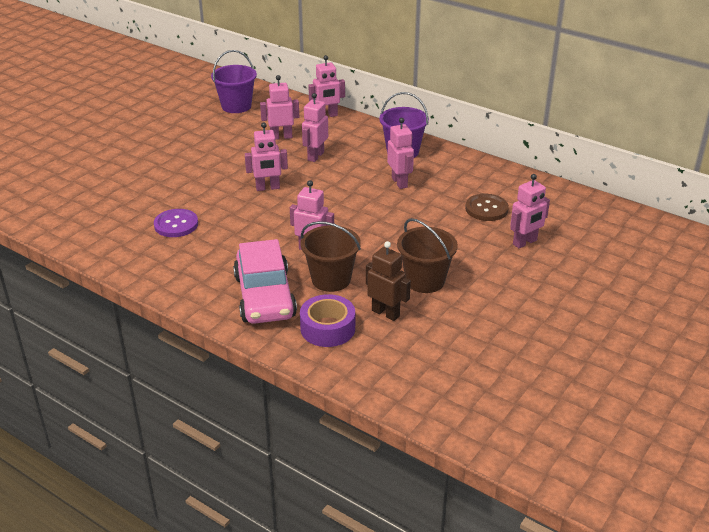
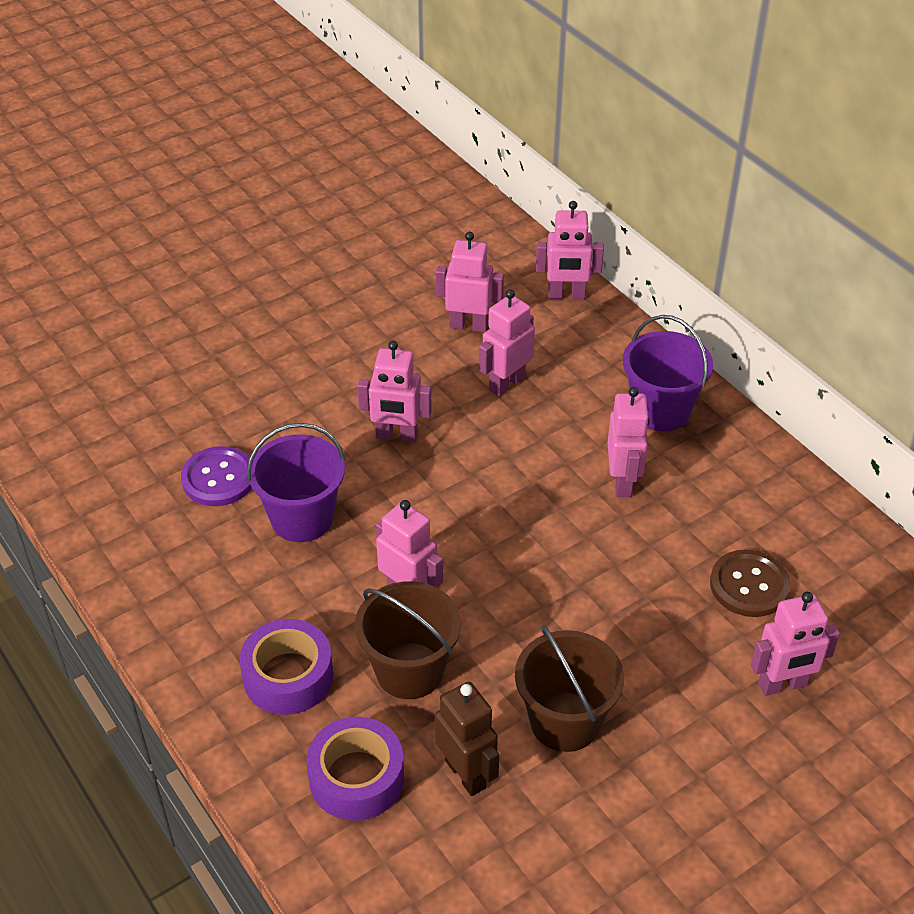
camera: 20 degrees right, 10 degrees up
purple bucket [211,50,257,113] -> purple bucket moved to [247,423,345,542]
pink car [233,239,297,324] -> purple tape [240,619,333,715]

